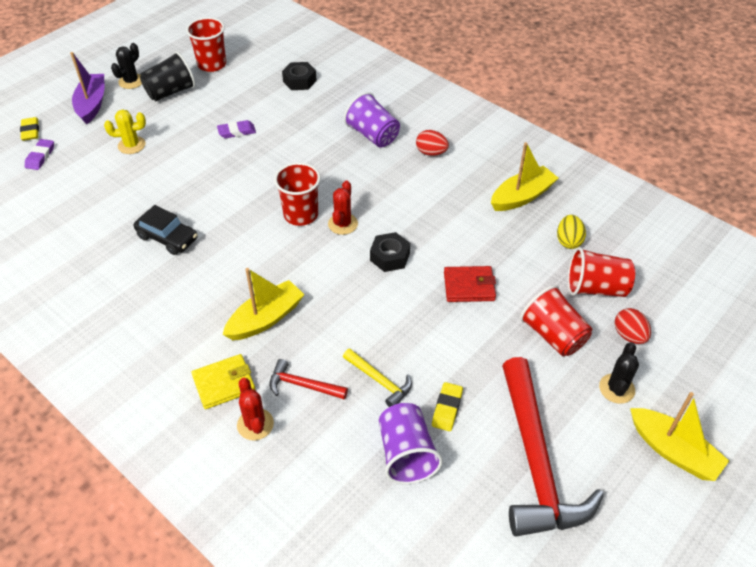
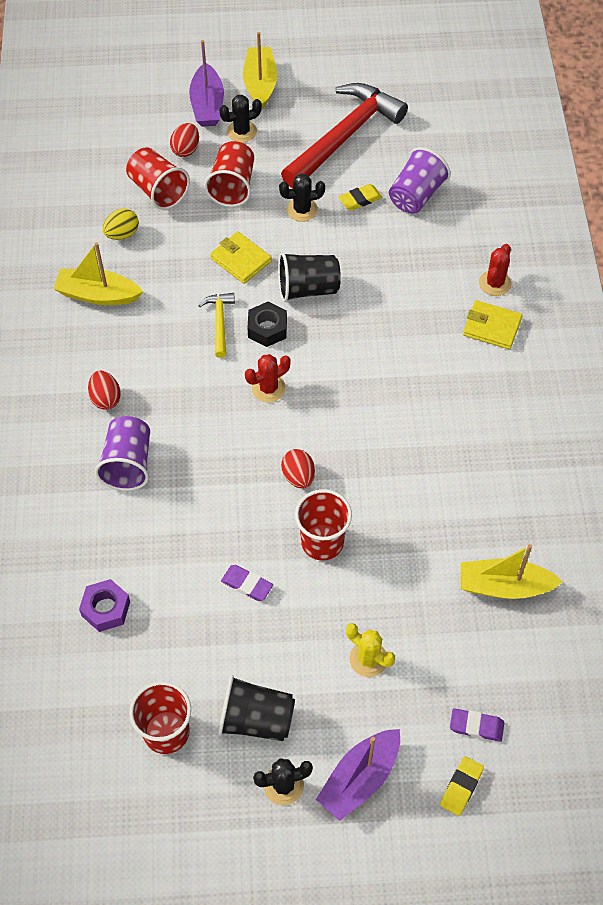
camera: 135 degrees left, 10 degrees up
purple eraser [25,139,54,170] -> purple eraser turned 45 degrees clockwise [450,708,504,742]
black car [134,205,198,255] -> none
yellow boat [223,268,305,340] -> yellow boat moved to [461,544,563,599]
red hammer [270,359,348,400] -> none
red cup [274,162,321,226] -> red cup moved to [295,489,352,561]
black nut [282,62,317,90] -> purple nut [79,579,130,632]
yellow hammer [343,348,412,407] -> yellow hammer moved to [198,293,235,358]
red wallet [444,266,496,302] -> yellow wallet [210,232,272,284]
none -> purple boat [189,40,224,127]
none -> black cup [278,252,341,302]
none -> black cactus [279,173,325,222]
none -> red egg [281,449,315,489]

